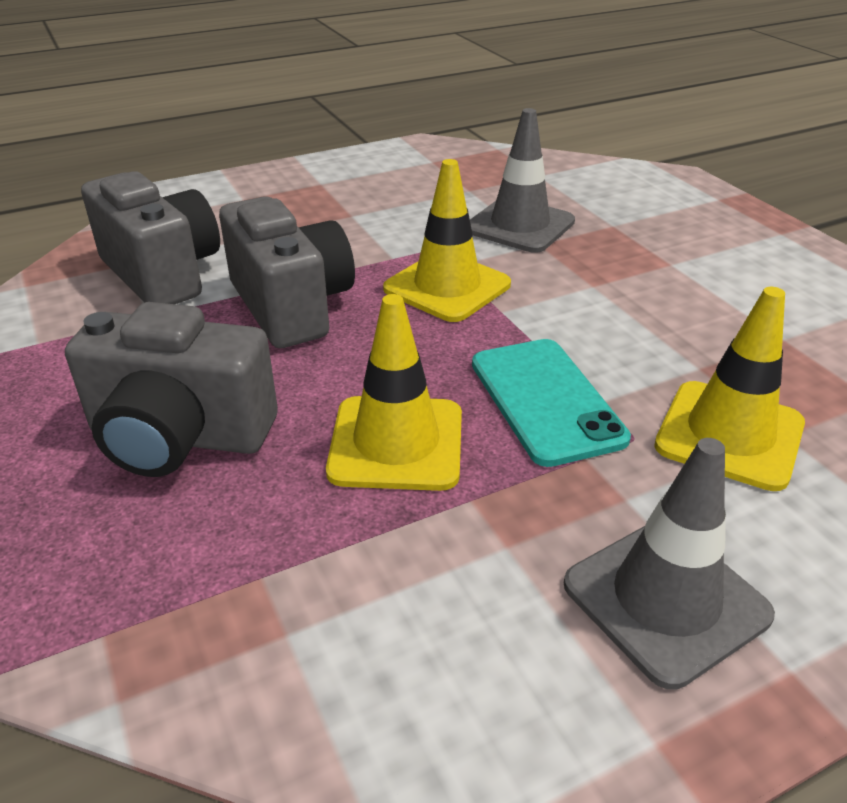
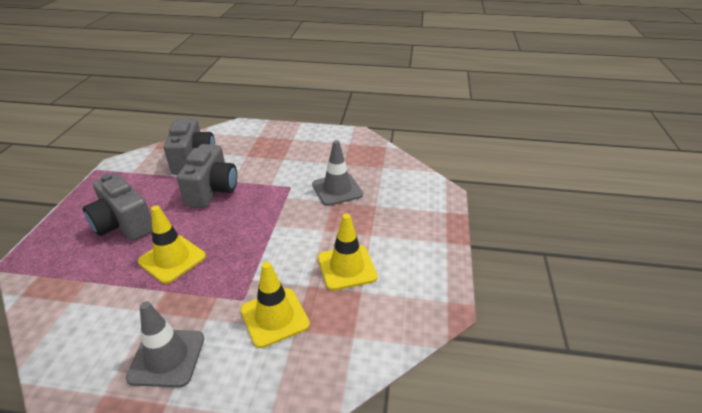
camera: 35 degrees right, 0 degrees up
yellow traffic cone [383,159,511,322] -> yellow traffic cone moved to [318,214,377,291]
turquoise phone [472,339,631,467] -> none

